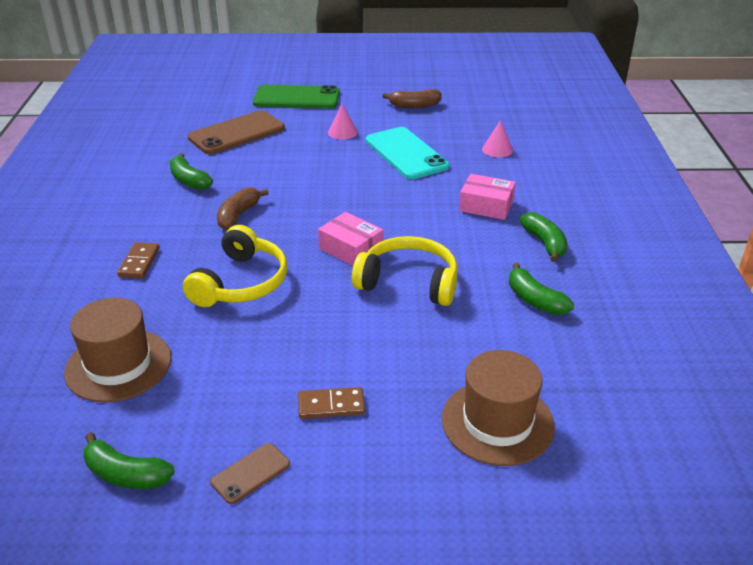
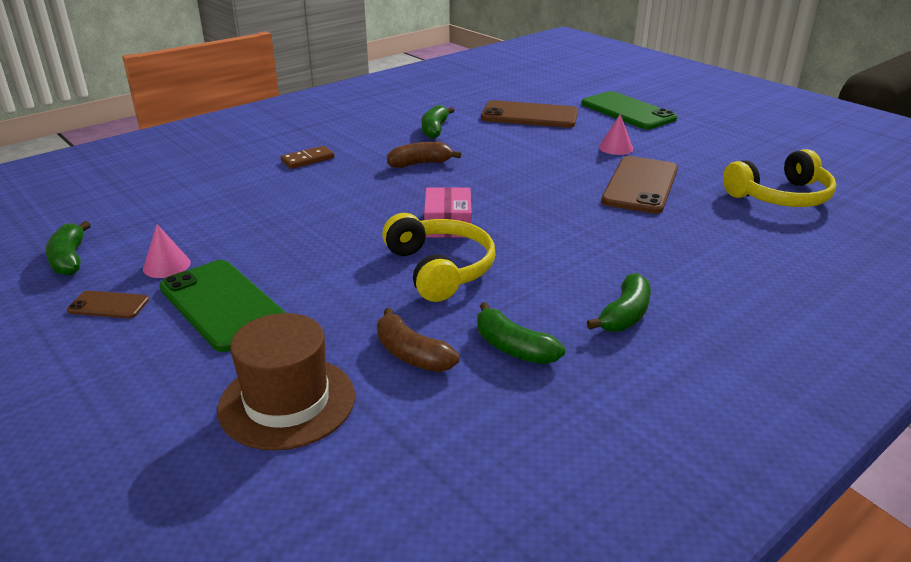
camera: 50 degrees right, 5 degrees down
brown hat [64,298,171,403] -> none
yellow headphones [183,225,287,307] -> yellow headphones moved to [723,149,836,207]
brown domino [298,387,365,419] -> green phone [159,260,286,352]
turquoise phone [366,127,449,179] -> brown phone [601,156,678,214]
brown banana [382,89,442,108] -> brown banana moved to [377,308,459,372]
pink box [459,174,516,220] -> none
pink cone [482,120,513,157] -> pink cone moved to [143,224,191,278]
green banana [509,263,574,315] -> green banana turned 60 degrees counterclockwise [477,302,565,364]

